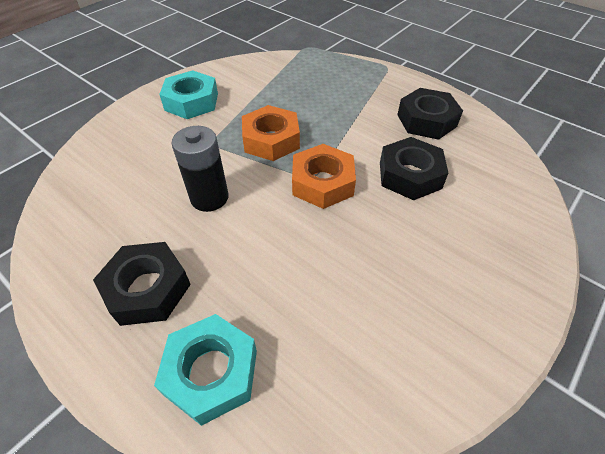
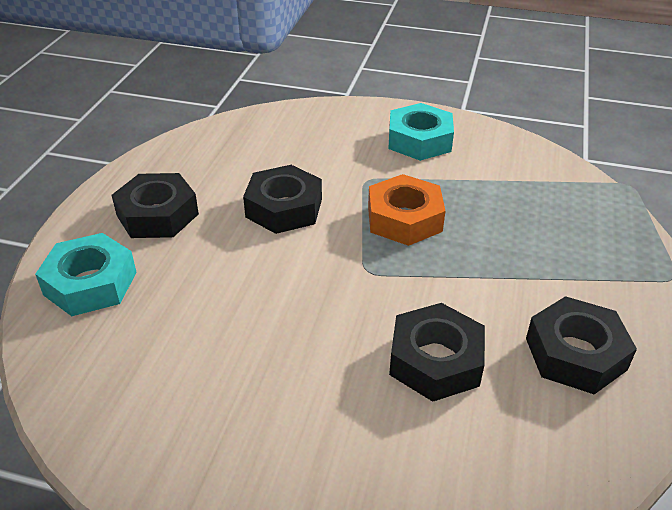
camera: 65 degrees right, 10 degrees down
black battery [171,126,228,212] -> black nut [243,165,322,234]
orange nut [292,144,356,209] -> none

